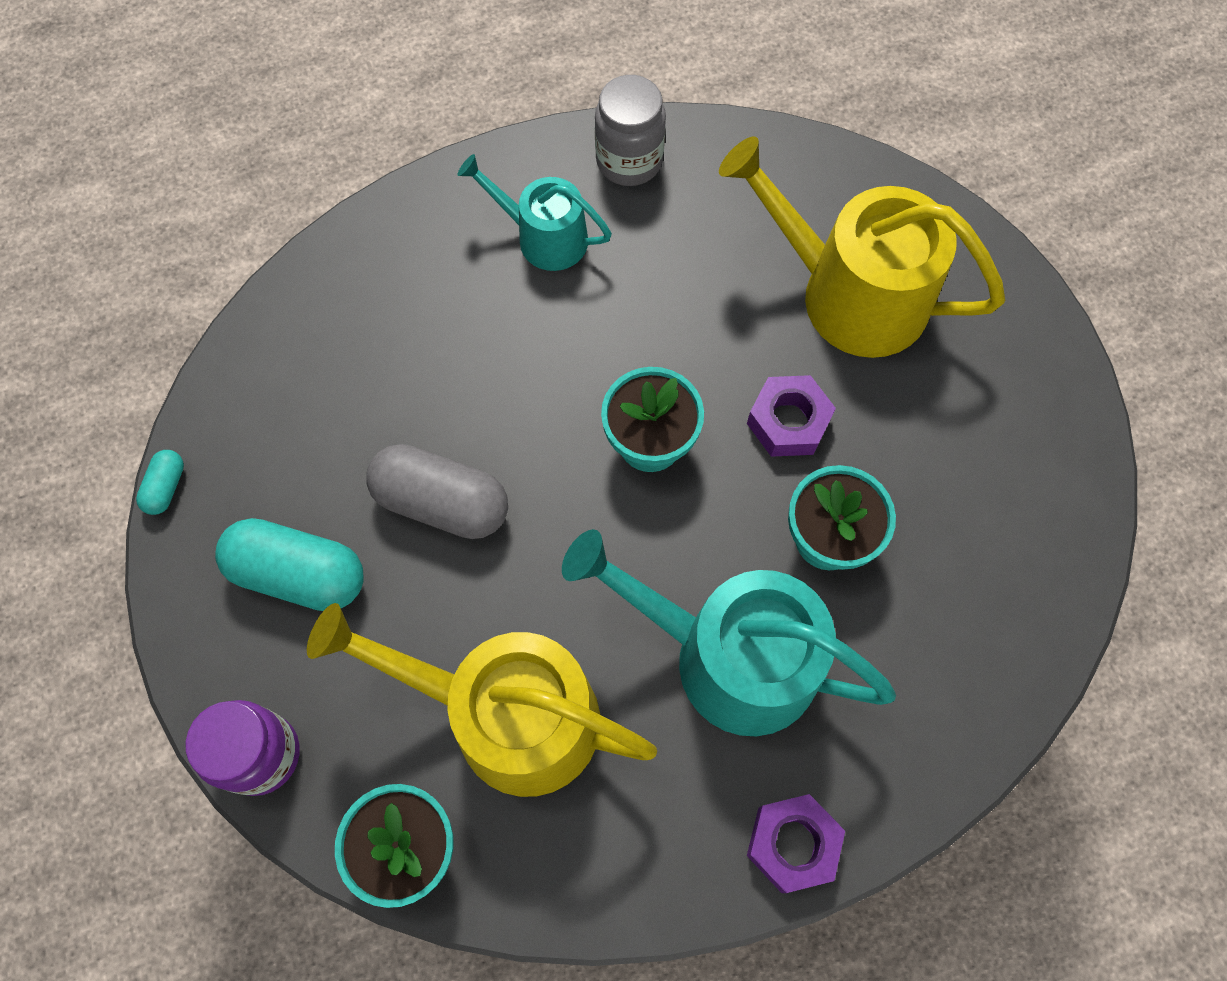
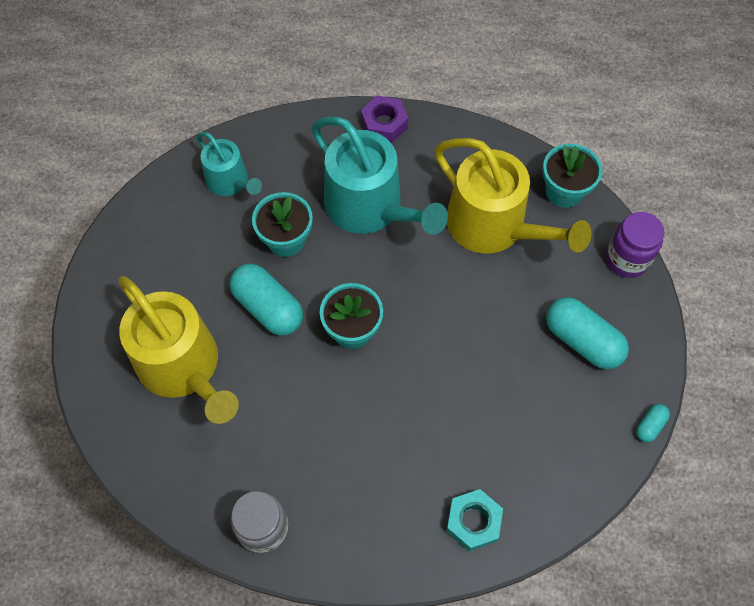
camera: 155 degrees left, 5 degrees down
grey capsule [366,444,508,539] -> none
turquoise watering can [457,154,612,271] -> turquoise watering can moved to [197,132,262,196]
purple nut [747,375,836,457] -> turquoise capsule [230,264,303,336]
none -> turquoise nut [446,489,503,551]

